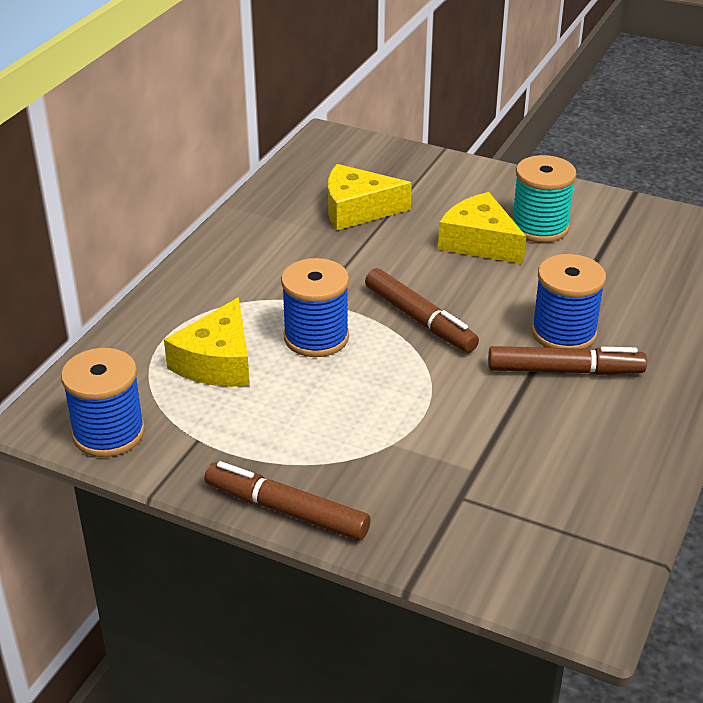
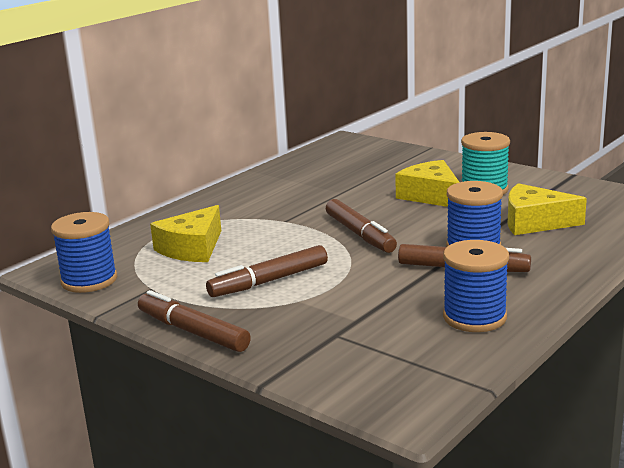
camera: 15 degrees right, 15 degrees down
blue spool [281,258,349,357] -> blue spool moved to [443,240,509,332]
yellow cheese [328,164,412,230] -> yellow cheese moved to [508,183,587,235]
none -> brown marker [206,245,328,297]

